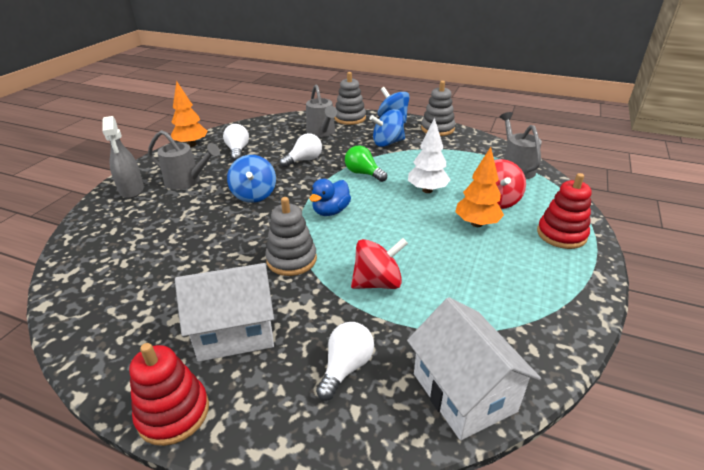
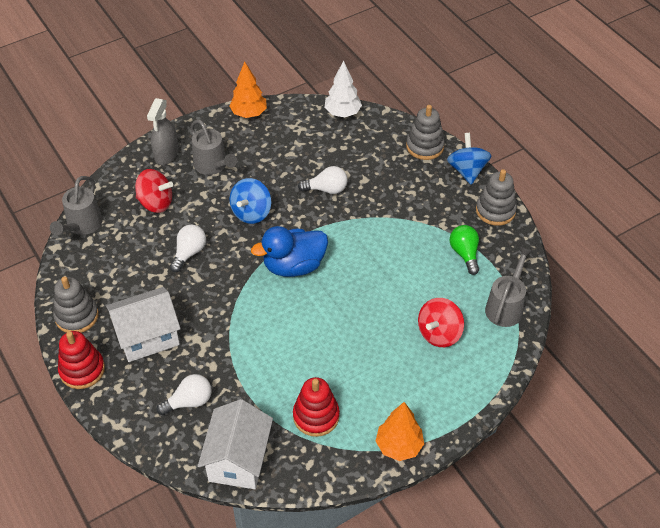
camera: 35 degrees right, 15 degrees up
white house [175,263,274,362] -> white house turned 45 degrees counterclockwise [106,287,181,362]
white light bulb [223,124,249,161] -> white light bulb moved to [170,225,206,272]
grey stacking toy [265,197,317,276] -> grey stacking toy moved to [53,276,99,333]
grey watering can [306,84,337,137] -> grey watering can moved to [50,176,103,236]
blue duck [310,179,351,216] -> blue duck [251,226,328,277], size x1.52
green light bulb [345,145,387,182] -> green light bulb moved to [450,225,479,275]
red spinning top [351,238,408,289] -> red spinning top moved to [135,169,173,213]
blue spinning top [370,109,405,147] -> none
white tree [408,118,451,193] -> white tree moved to [324,61,362,117]
orange tree [455,147,504,227] -> orange tree moved to [376,402,424,461]
red stacking toy [537,173,592,249] -> red stacking toy moved to [293,377,340,437]

